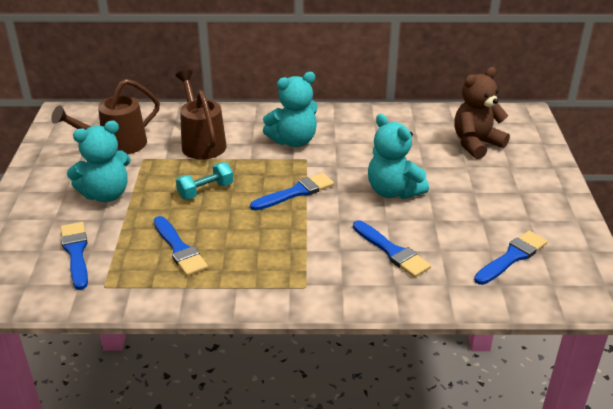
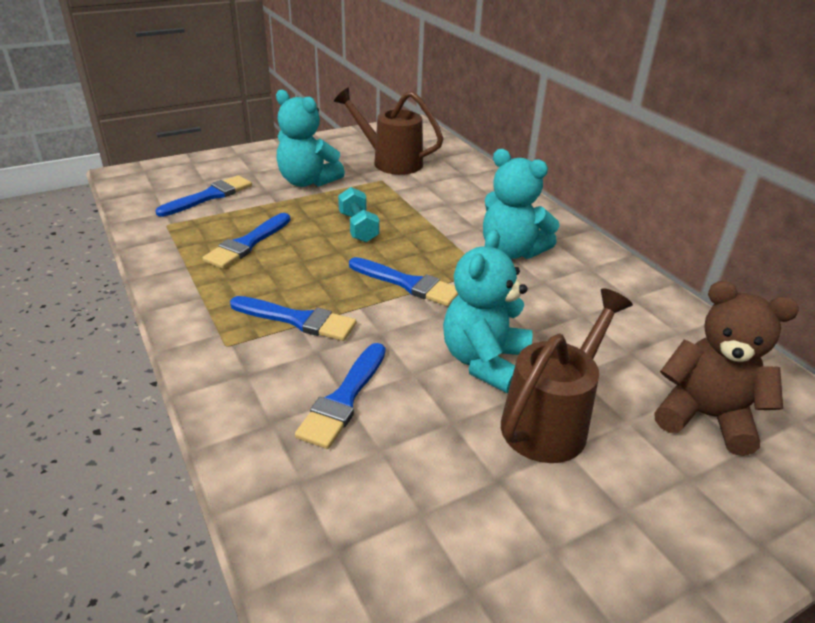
camera: 60 degrees right, 0 degrees up
brown watering can [175,70,227,160] -> brown watering can moved to [501,288,633,463]
turquoise dumbbell [176,162,233,200] -> turquoise dumbbell turned 45 degrees clockwise [338,187,380,242]
blue brush [474,231,548,285] -> blue brush moved to [230,296,356,341]

